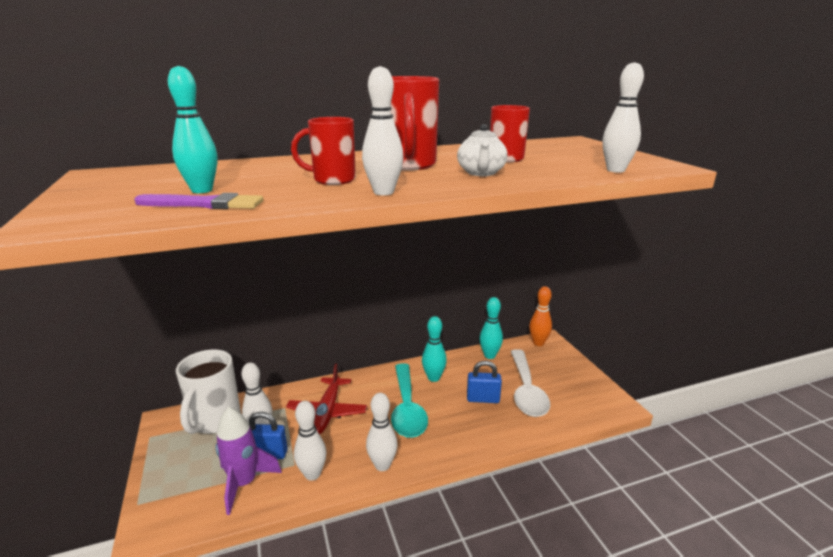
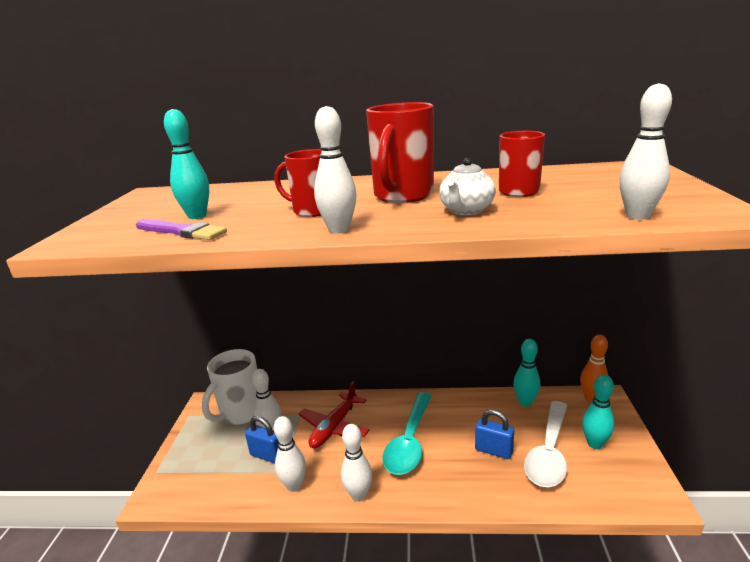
camera: 25 degrees right, 0 degrees up
purple rocket [215,407,282,515] -> none
turquoise bowling pin [422,316,447,382] -> turquoise bowling pin moved to [582,375,614,449]

